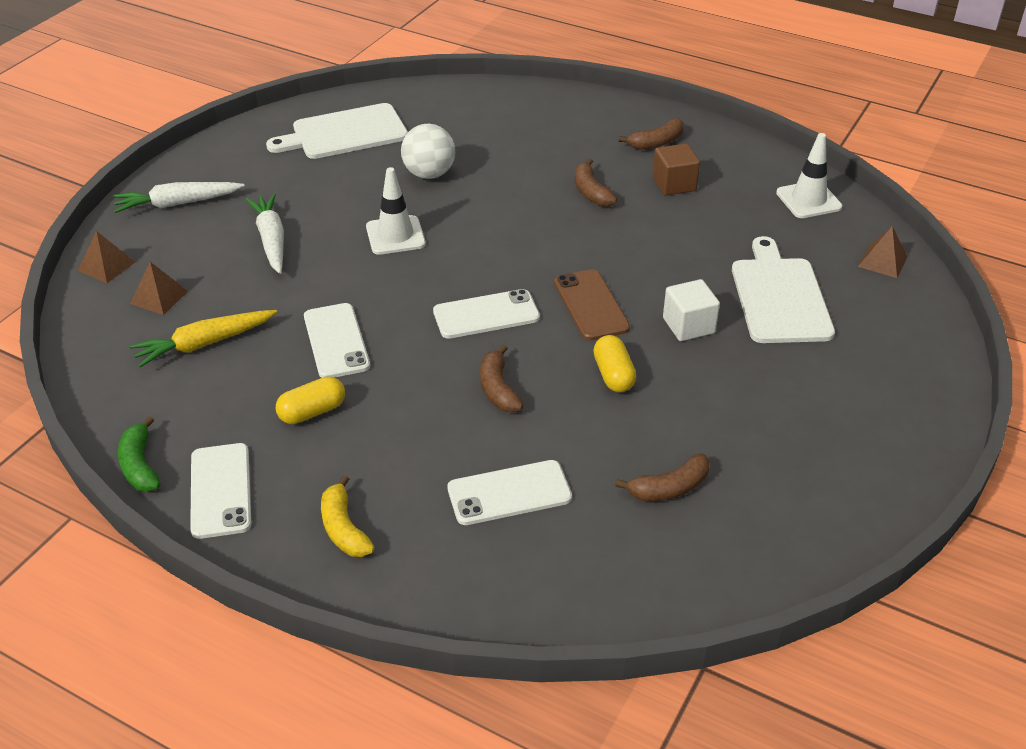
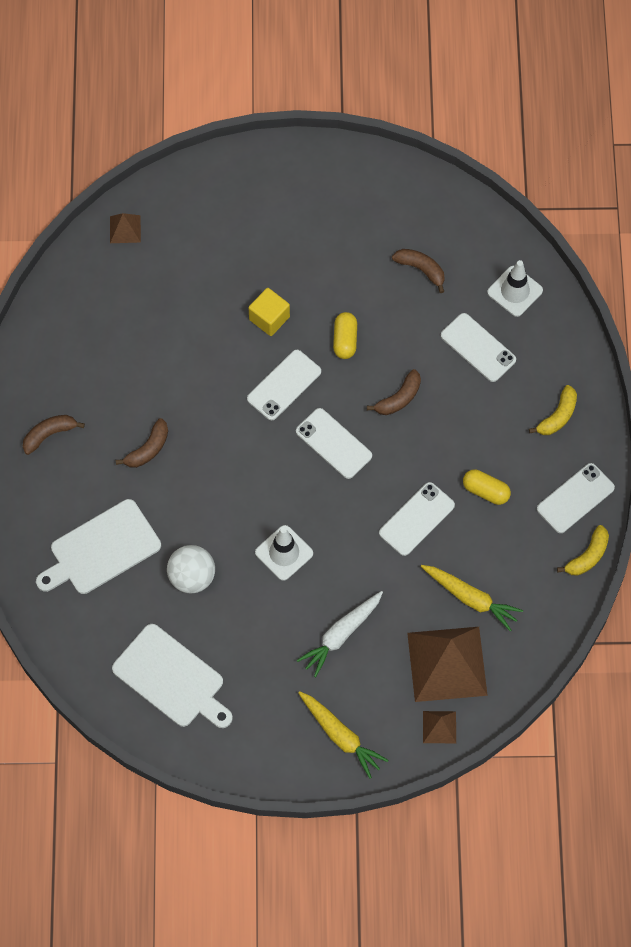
camera: 120 degrees left, 25 degrees up
white carrot [113,182,245,213] -> yellow carrot [298,691,388,779]
green banana [118,416,161,492] -> yellow banana [557,525,609,576]
brown pyramid [130,262,188,315] -> brown pyramid [407,627,488,702], size x2.21
brown phone [554,269,630,341] -> white phone [247,350,321,420]
yellow capsule [593,335,636,392] -> yellow capsule turned 45 degrees counterclockwise [333,312,357,359]
brown banana [619,118,684,150] -> brown banana turned 60 degrees counterclockwise [23,415,85,455]
brown cube [653,144,700,195] -> none
white cube [663,279,720,341] -> yellow cube [248,288,290,336]
white cutting board [732,236,835,343] -> white cutting board moved to [36,499,161,594]
white traffic cone [776,133,842,218] -> white traffic cone moved to [487,260,543,317]

